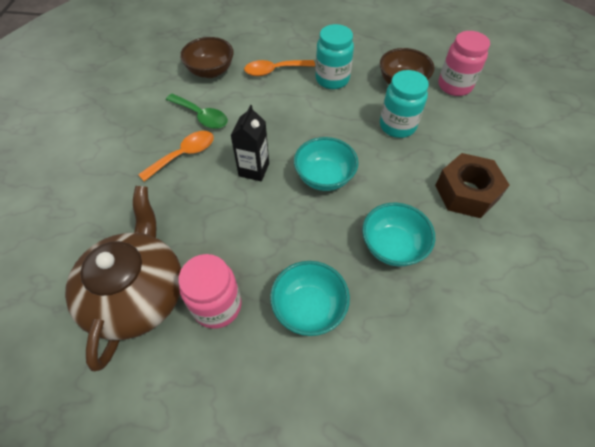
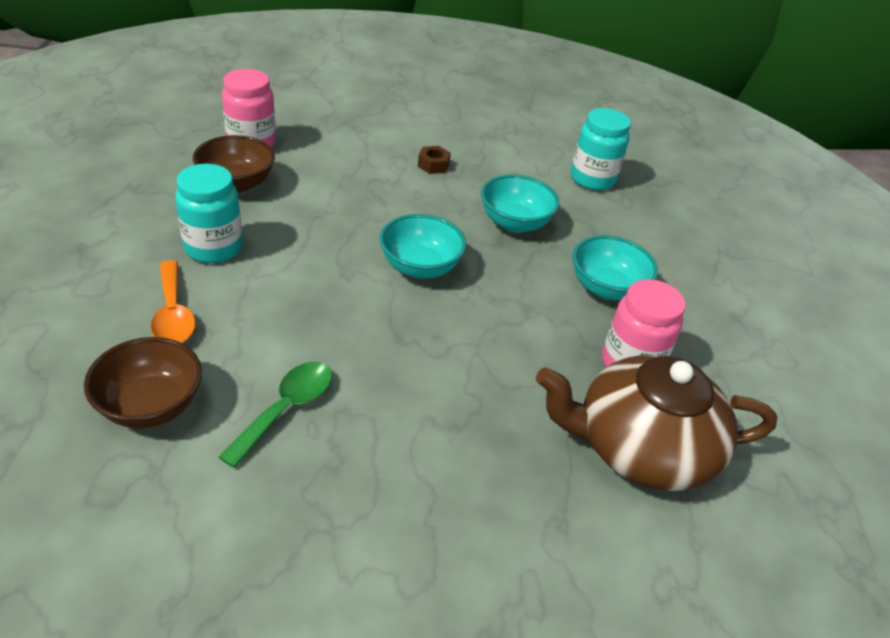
camera: 100 degrees left, 15 degrees down
orange spoon [138,131,214,181] -> none
black carton [230,105,269,181] -> none
turquoise jar [380,70,429,138] -> turquoise jar moved to [571,108,631,191]
brown nut [435,153,510,218] -> brown nut [418,146,451,174], size x0.47

